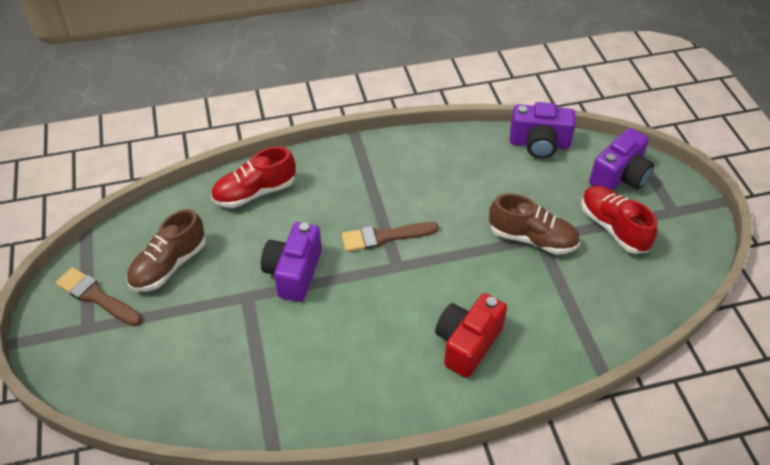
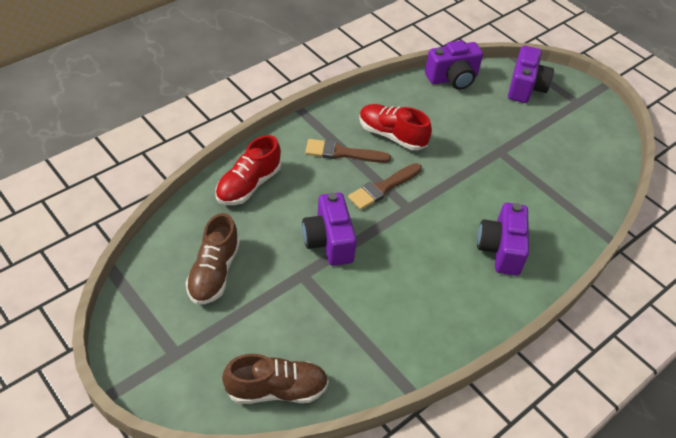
camera: 30 degrees left, 0 degrees up
brown brush [56,267,142,326] -> brown brush moved to [305,139,391,163]
red camera [435,293,507,378] -> purple camera [477,203,529,276]
brown shoe [489,194,580,255] -> brown shoe moved to [222,354,329,404]
red shoe [581,186,657,254] -> red shoe moved to [359,104,432,151]

